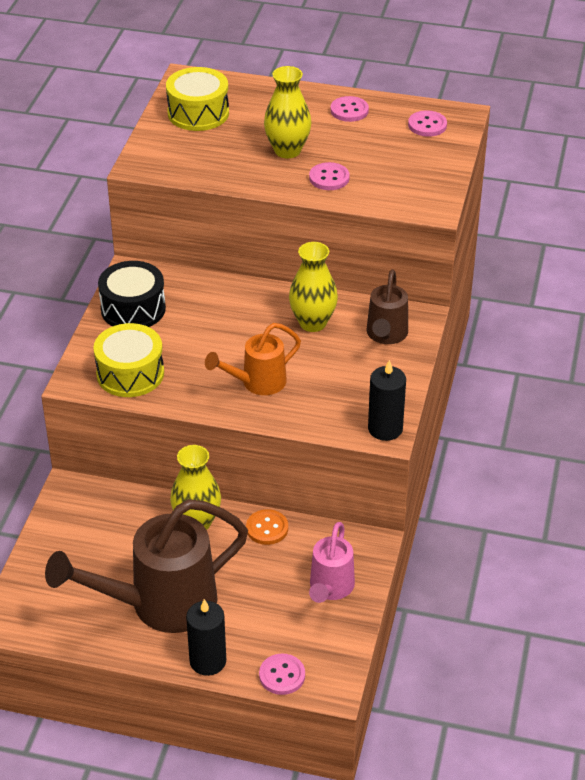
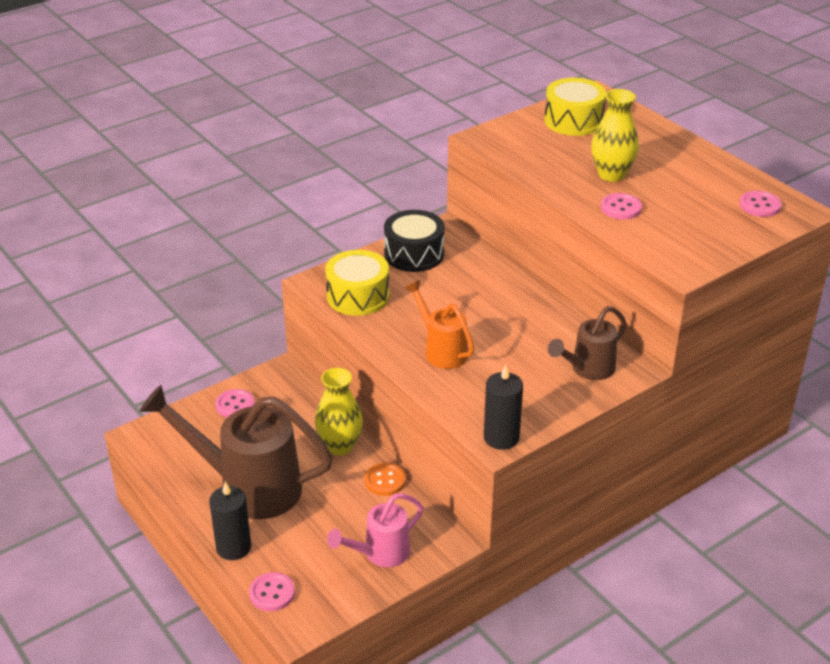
camera: 40 degrees right, 5 degrees down
orange watering can [205,323,301,395] -> orange watering can turned 45 degrees clockwise [405,280,474,369]
yellow vase [289,242,338,332] -> none
pink button [330,96,369,122] -> pink button moved to [215,389,255,418]

